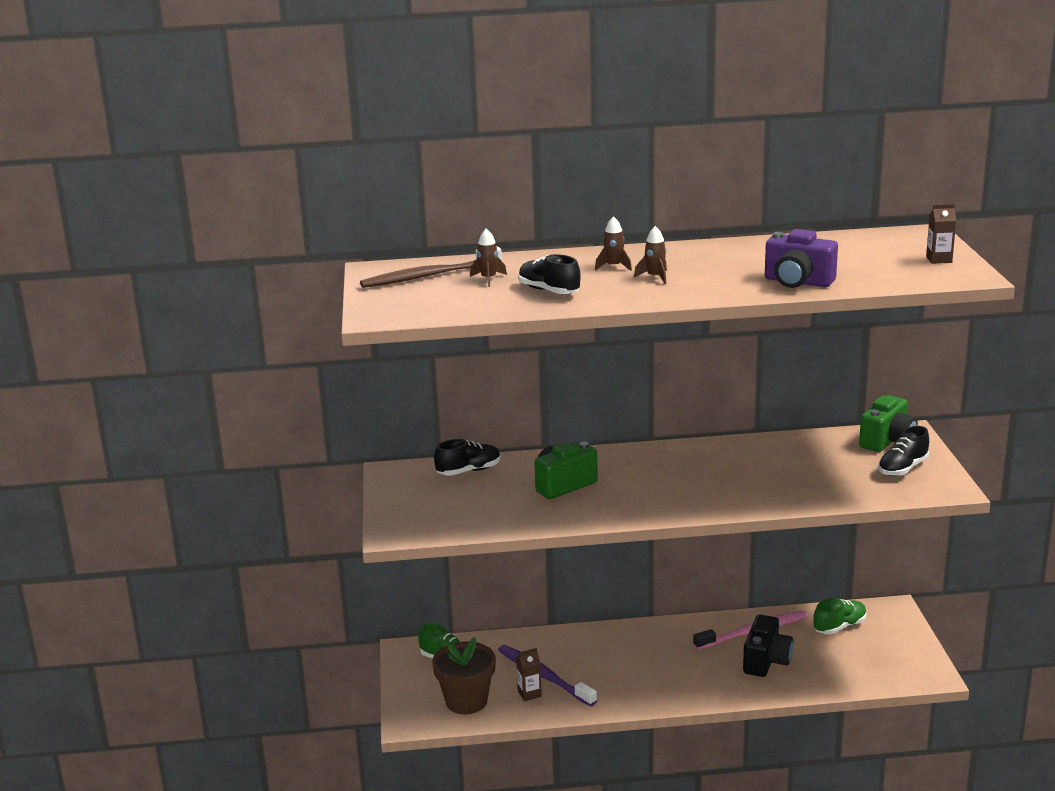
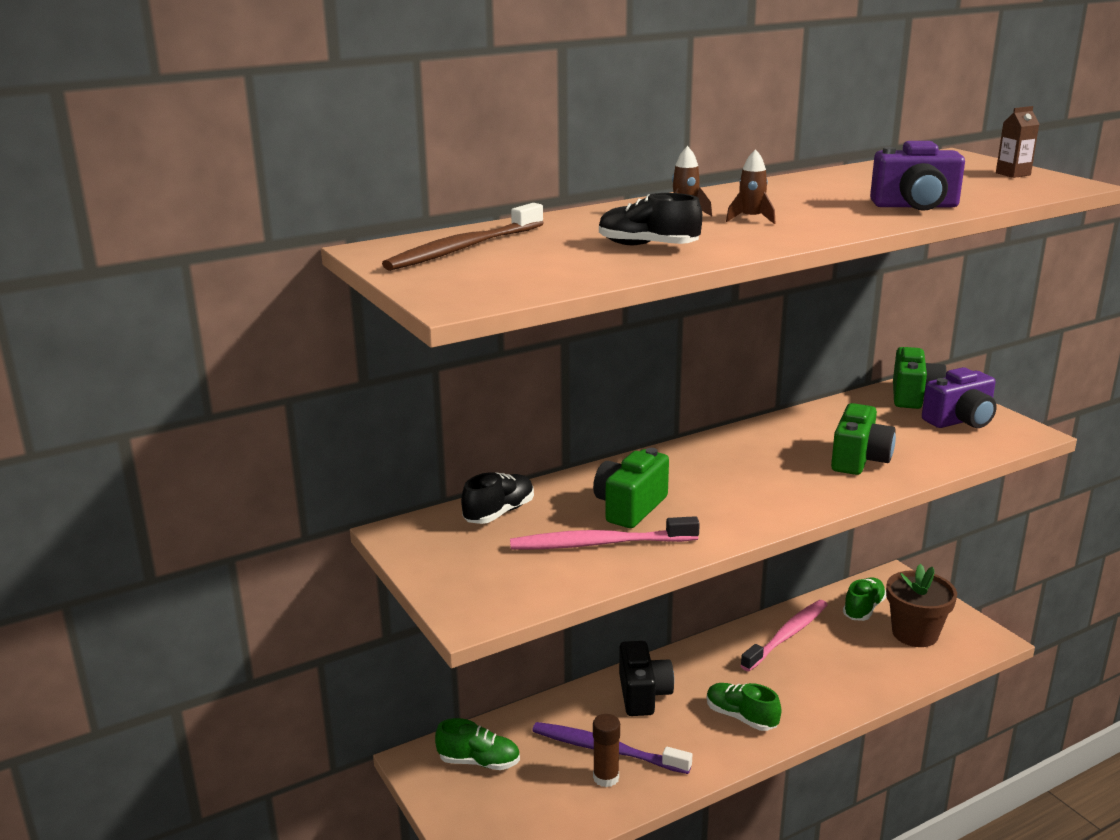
camera: 25 degrees left, 0 degrees up
brown flower pot [432,637,496,714] -> brown flower pot moved to [886,564,957,647]
brown rocket [470,228,507,287] -> none
brown carton [516,648,542,701] -> brown glue stick [593,714,620,787]
black camera [743,614,793,677] -> black camera moved to [619,641,674,716]
black shoe [878,426,929,476] -> purple camera [922,367,997,428]
none -> pink toothbrush [510,516,700,549]
none -> green shoe [707,683,781,731]
none -> green camera [831,403,896,475]

